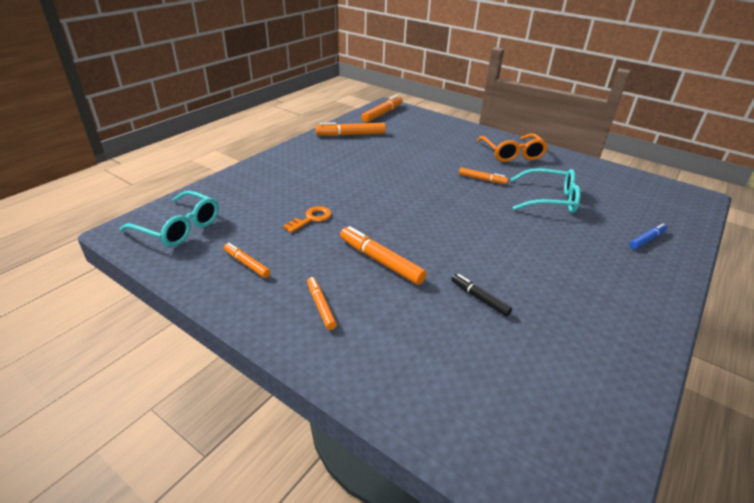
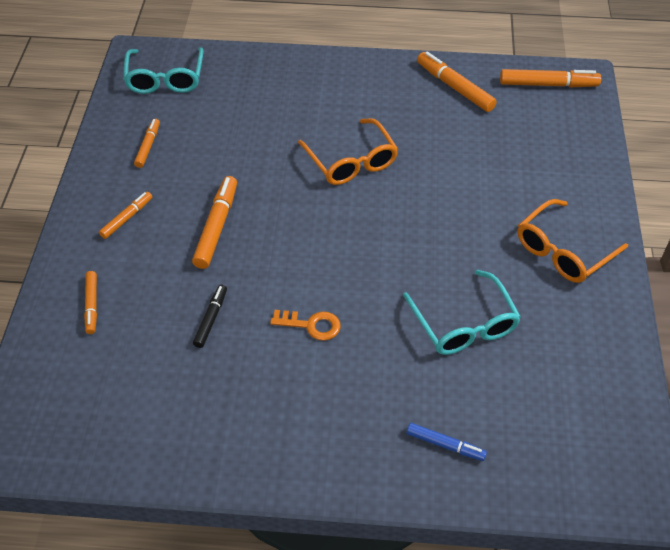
camera: 60 degrees right, 15 degrees up
orange key [283,206,332,233] -> orange key moved to [270,310,341,341]
orange marker [459,168,508,184] -> orange marker moved to [84,271,97,334]
none -> orange glasses [298,118,398,185]

